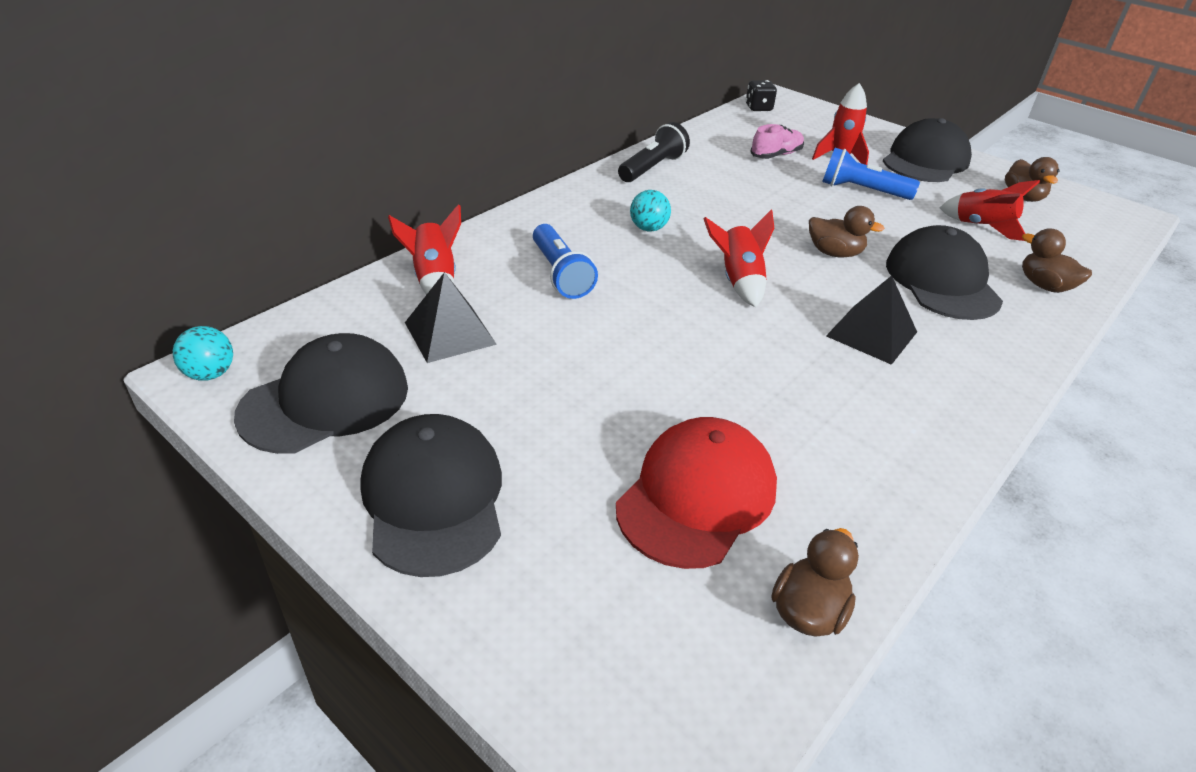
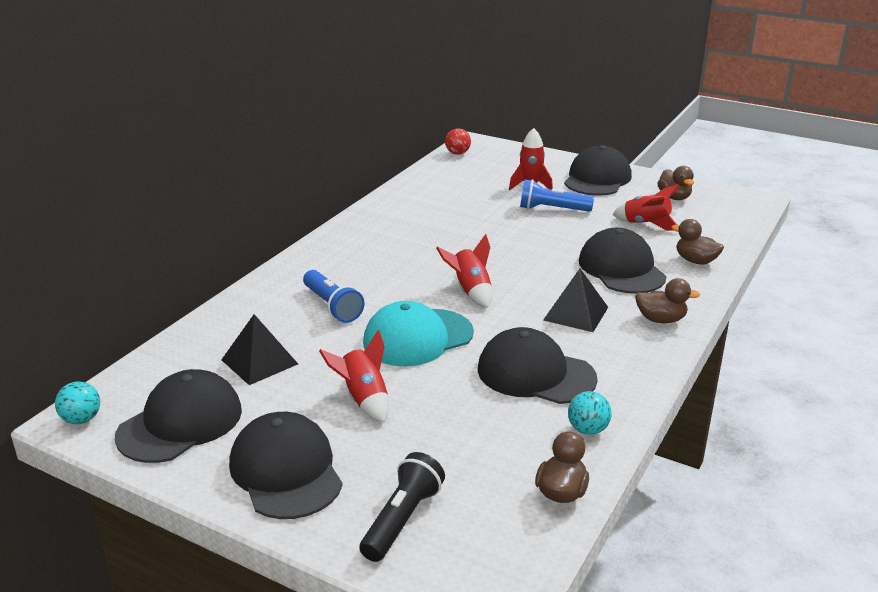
camera: 10 degrees left, 10 degrees down
red rocket [388,204,461,295] -> red rocket moved to [319,330,389,422]
red cap [616,417,777,569] -> none
black flashlight [618,122,690,182] -> black flashlight moved to [359,452,445,562]
turquoise ball [630,190,671,231] -> turquoise ball moved to [568,391,612,435]
black dice [746,80,777,111] -> red ball [445,128,471,155]
pink shoe [750,124,804,159] -> none
brown duck [809,206,885,258] -> brown duck moved to [635,278,700,323]
none -> turquoise cap [363,301,474,366]
none -> black cap [478,327,597,404]

